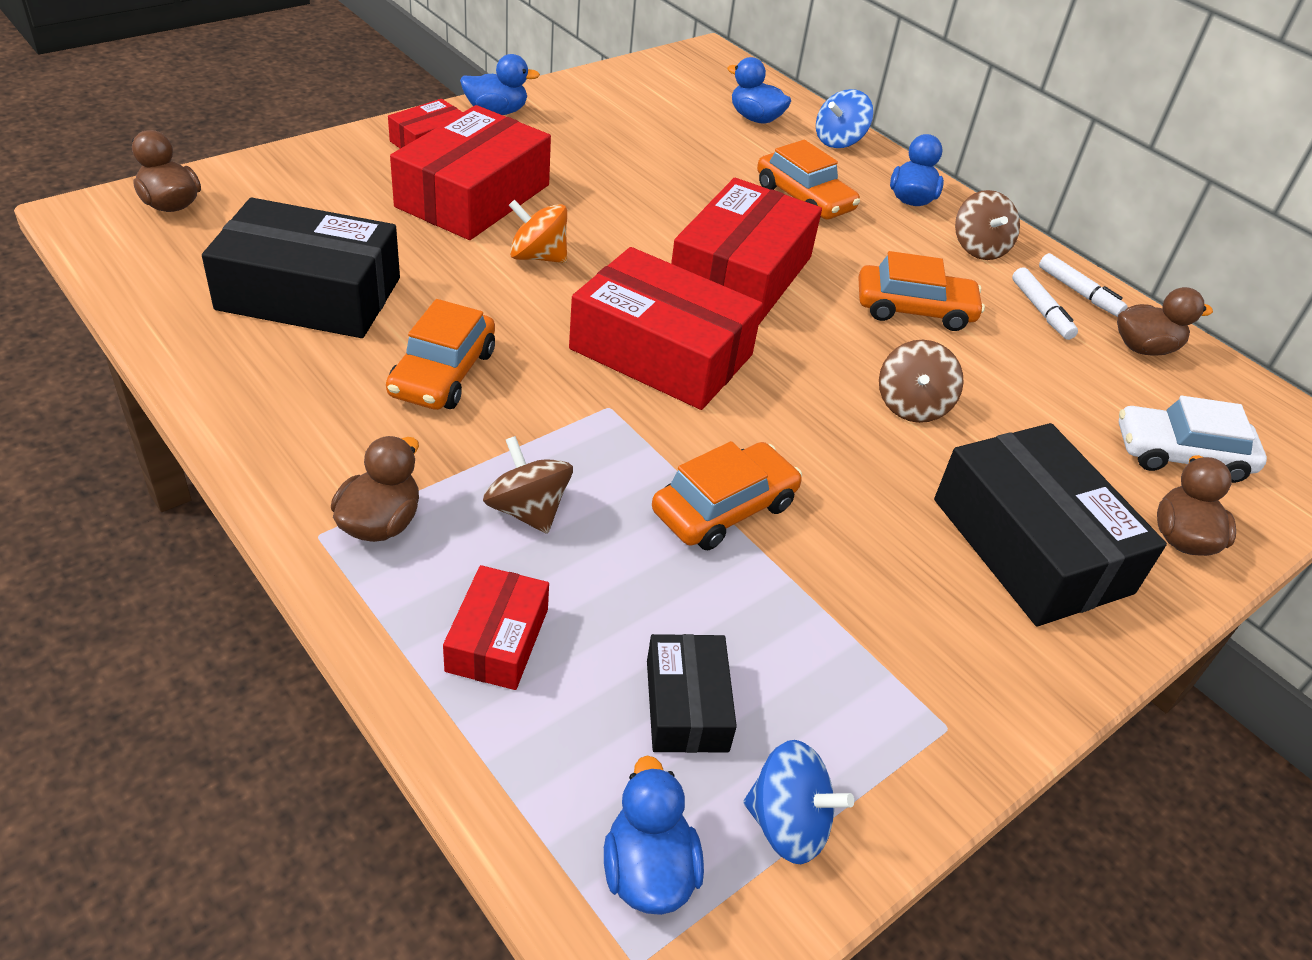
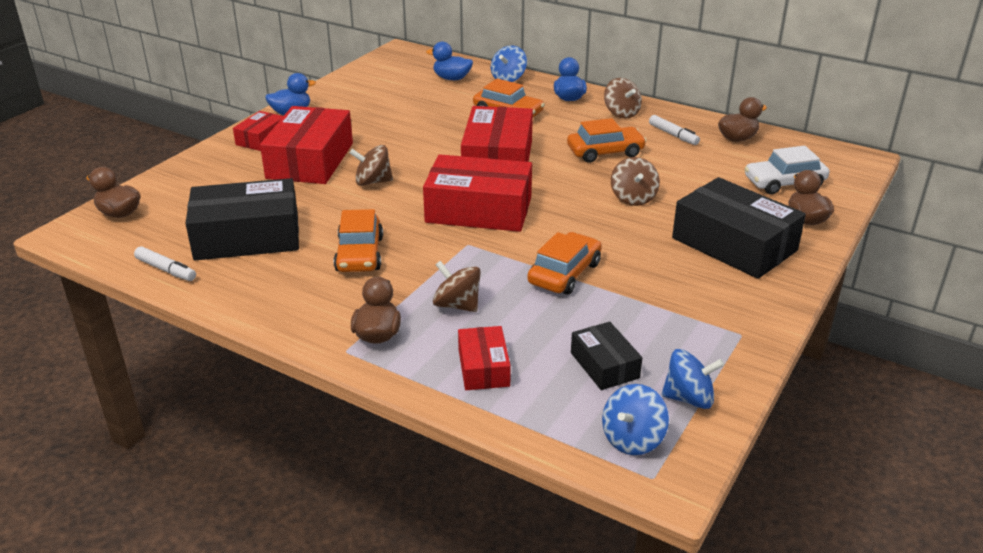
camera: 15 degrees left, 10 degrees down
orange spinning top [509,200,567,263] -> brown spinning top [350,145,393,186]
blue duck [604,756,704,915] -> blue spinning top [602,384,669,455]
white marker [1039,253,1127,317] -> white marker moved to [134,246,196,281]

